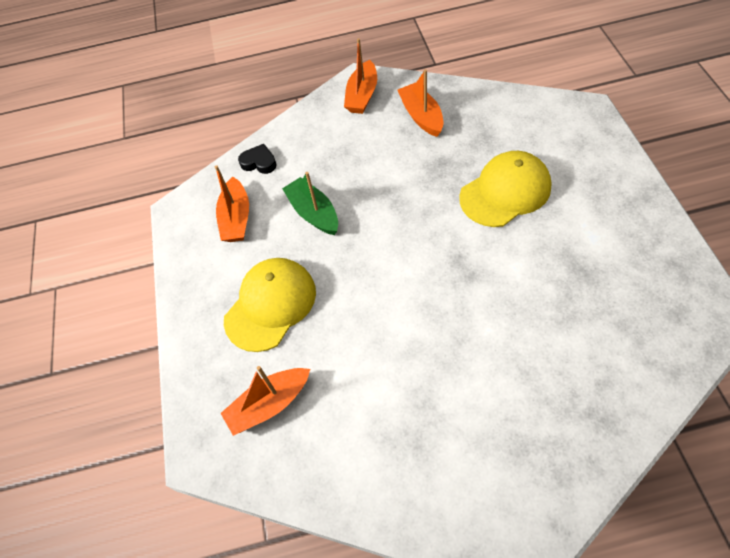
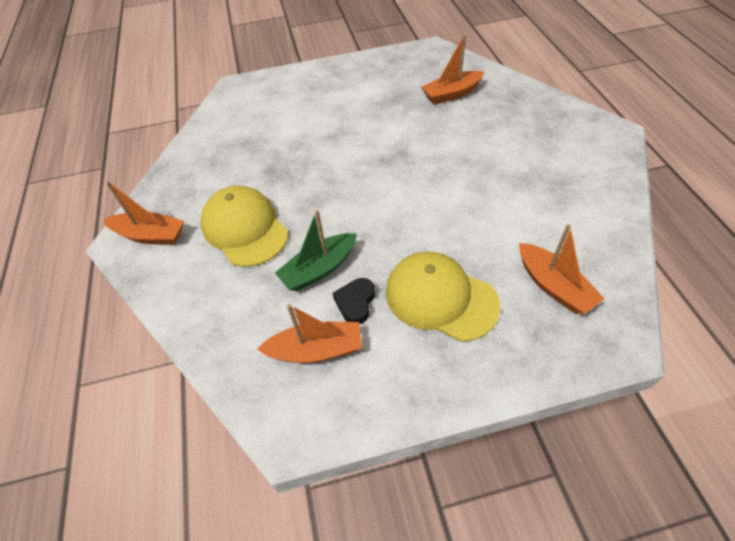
camera: 95 degrees left, 5 degrees down
black heart [238,144,277,174] -> black heart moved to [333,278,375,324]
orange boat [398,69,443,137] -> orange boat moved to [421,34,485,105]
yellow cap [459,151,552,227] -> yellow cap moved to [201,186,288,267]

